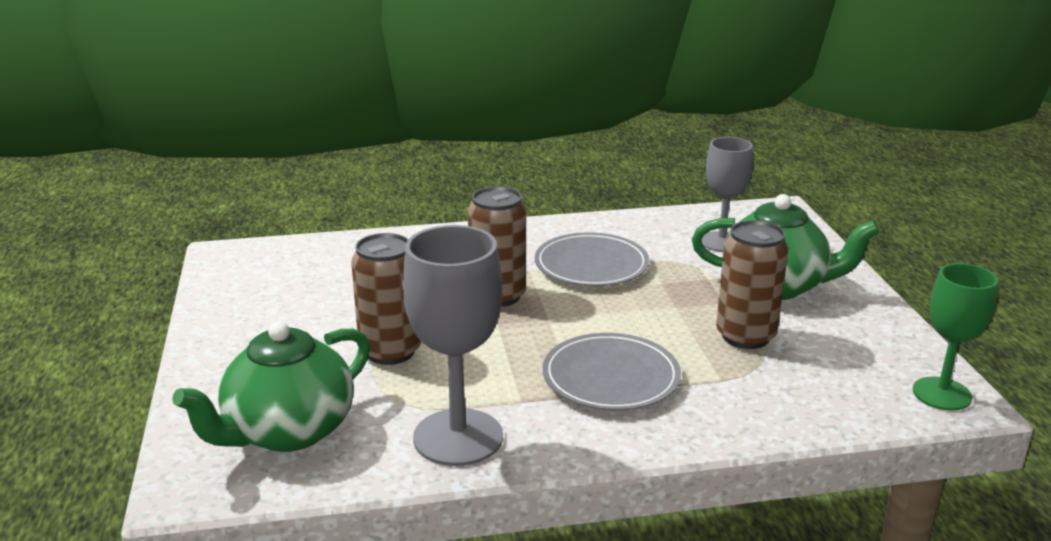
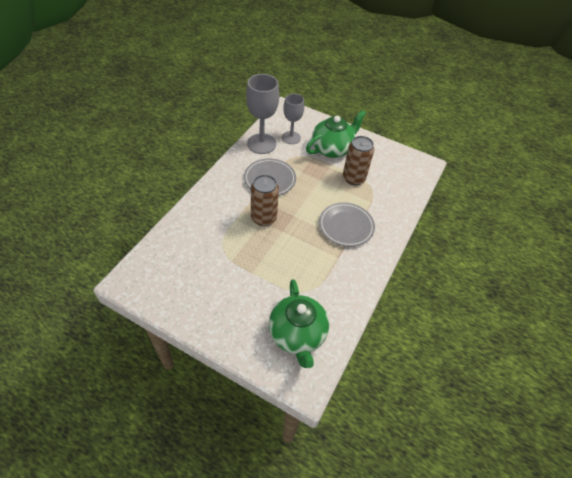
camera: 55 degrees left, 25 degrees up
brown can [351,233,421,365] -> none
grey goblet [402,225,503,466] -> grey goblet moved to [246,74,279,154]
green goblet [913,263,998,411] -> none

